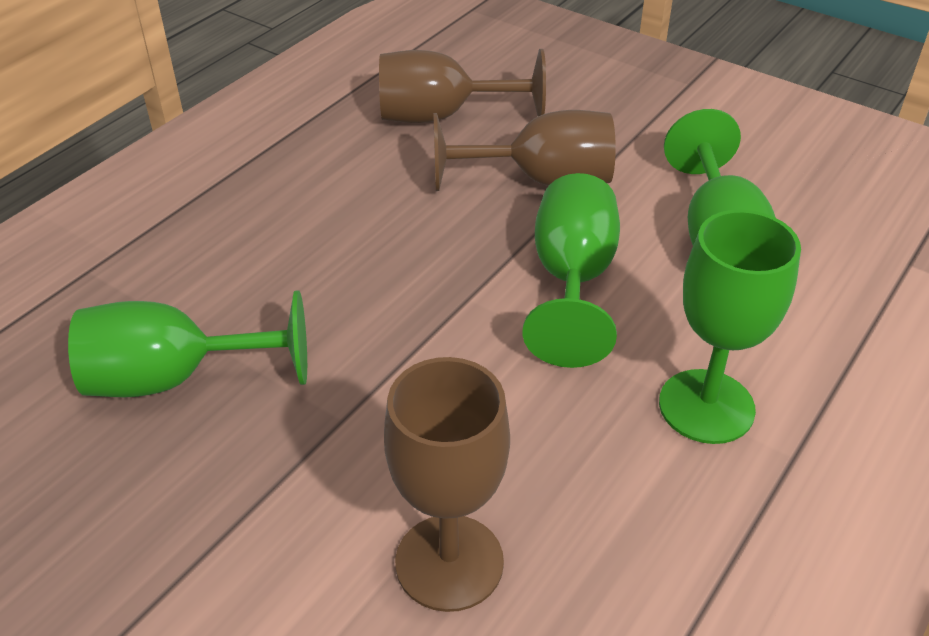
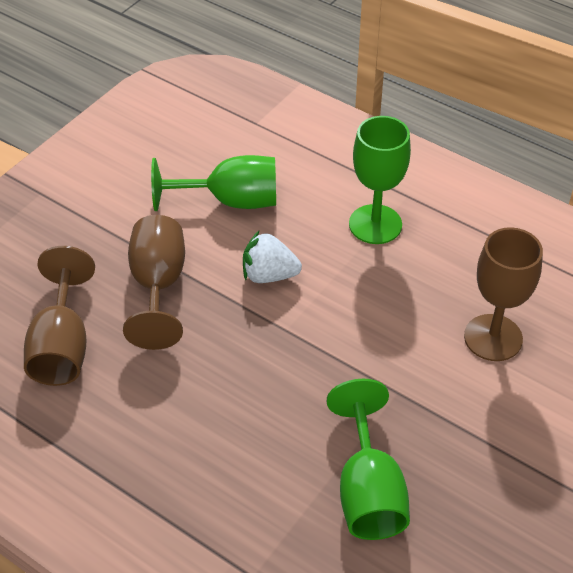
camera: 90 degrees left, 5 degrees up
green goblet [522,173,620,368] -> white strawberry [243,231,302,283]

